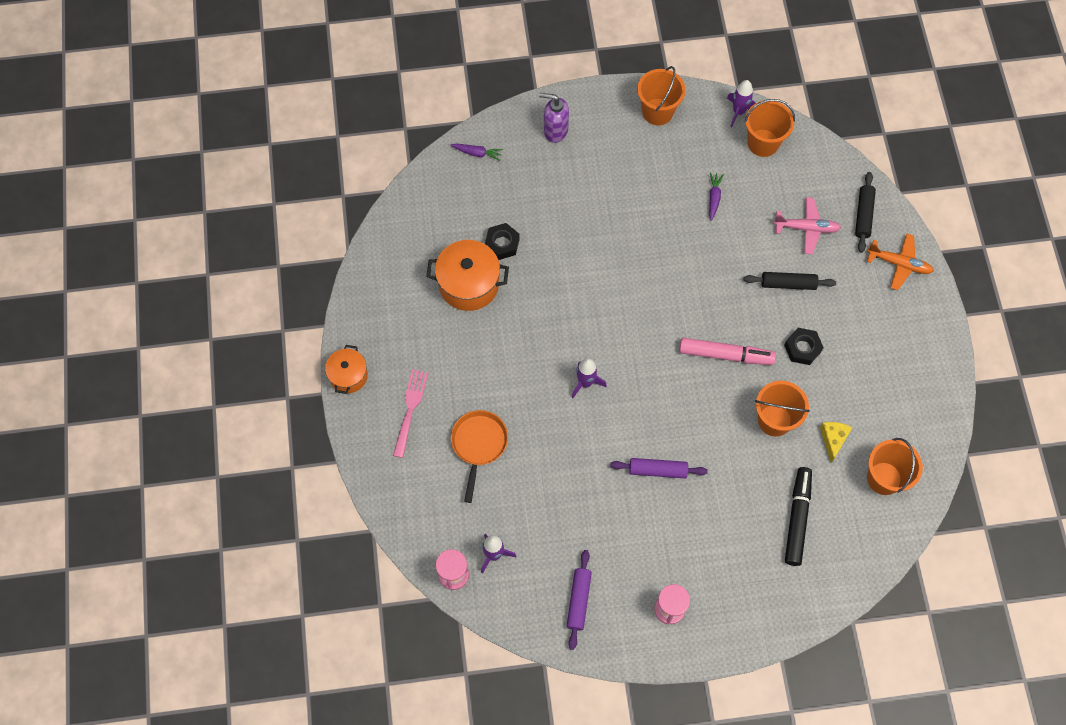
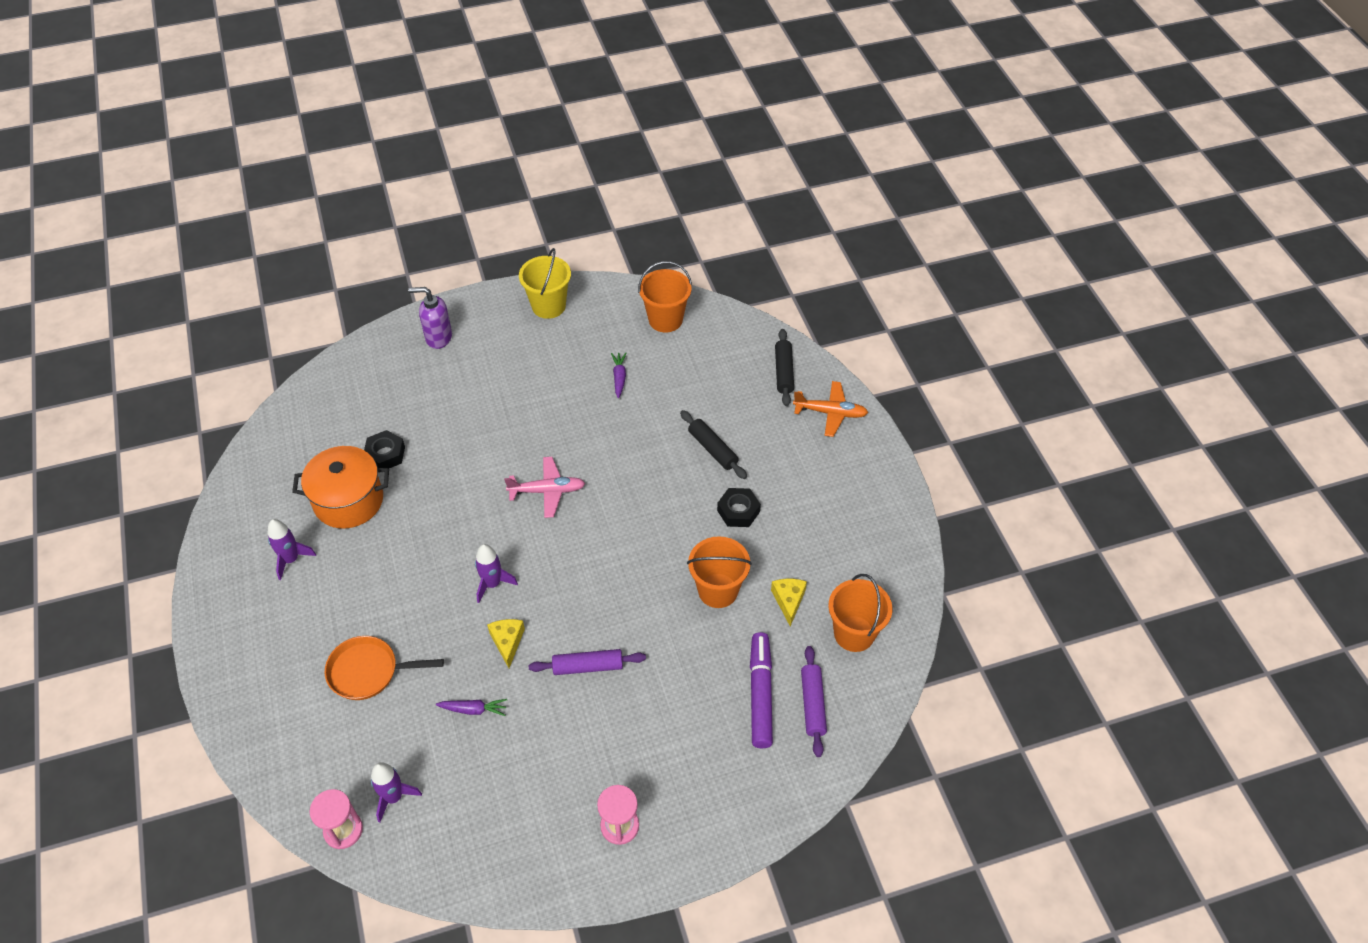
camera: 10 degrees left, 15 degrees down
orange pot [325,345,368,394] -> none
pink fork [393,369,428,458] -> none
purple carrot [450,143,503,161] -> purple carrot moved to [436,699,507,716]
orange pan [451,410,508,503] -> orange pan turned 90 degrees counterclockwise [325,636,444,700]
purple rolling pin [567,550,592,650] -> purple rolling pin moved to [801,646,827,757]
orange bucket [637,66,686,125] -> yellow bucket [519,248,571,319]
pink marker [679,338,776,365] -> none
purple rocket [727,80,756,127] -> purple rocket moved to [267,519,316,580]
black rolling pin [743,272,836,290] -> black rolling pin turned 60 degrees clockwise [680,410,747,479]
pink plane [773,197,841,254] -> pink plane moved to [504,457,586,518]
black marker [785,467,812,566] -> purple marker [750,632,773,748]
none -> yellow cheese [487,619,525,668]

